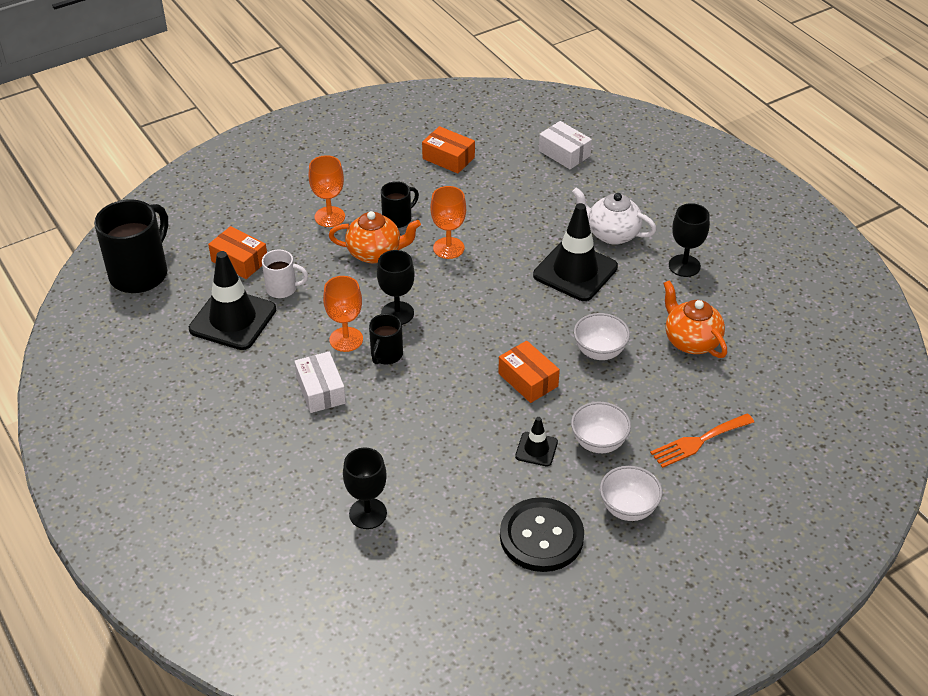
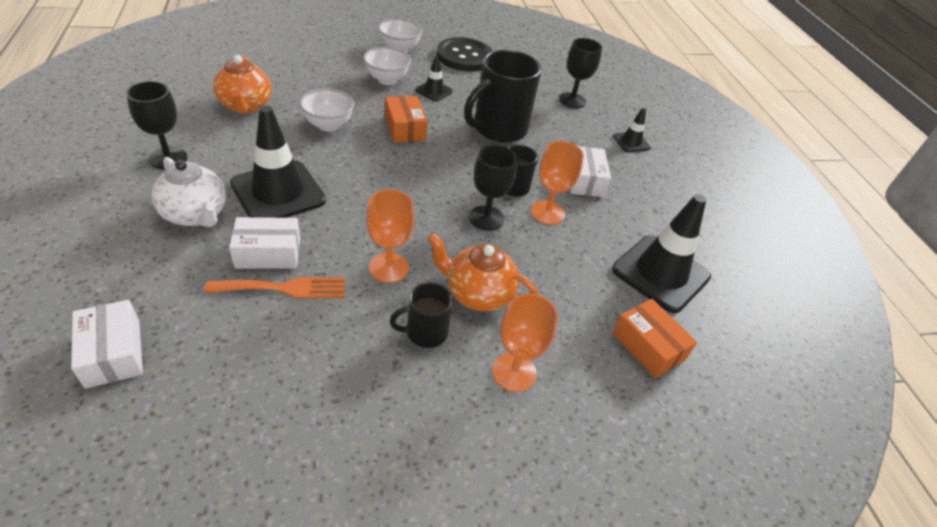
camera: 165 degrees left, 0 degrees up
black mug [94,199,168,293] -> black mug moved to [464,50,541,143]
white mug [262,250,308,298] -> none
orange box [422,126,475,173] -> none
orange fork [650,413,754,468] -> orange fork moved to [205,277,345,298]
none -> white box [229,217,300,269]
none -> black traffic cone [613,108,651,152]

